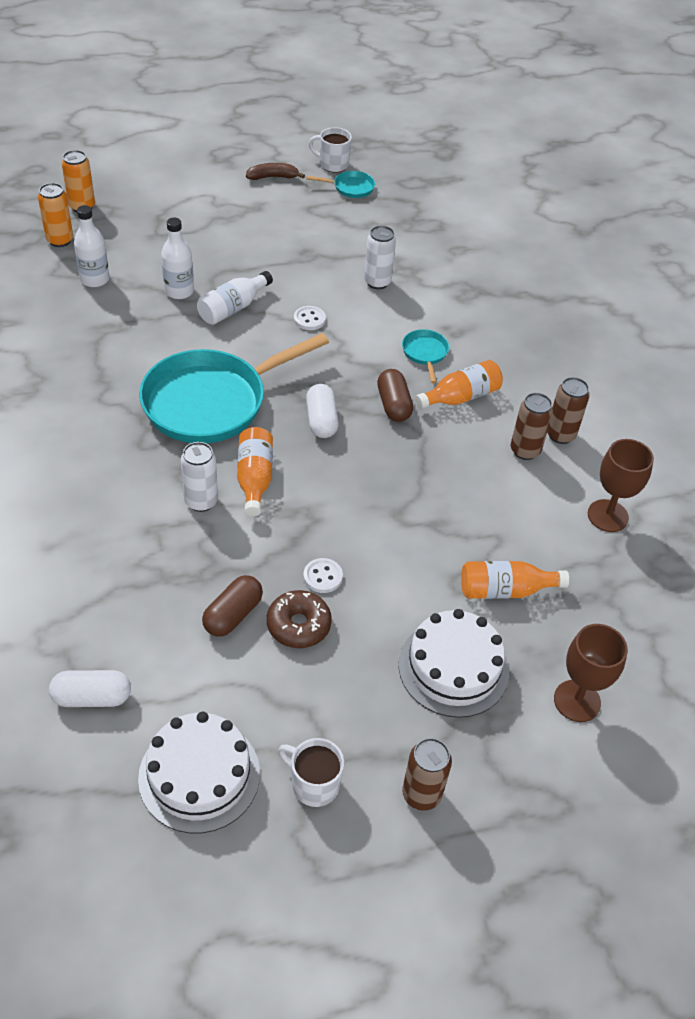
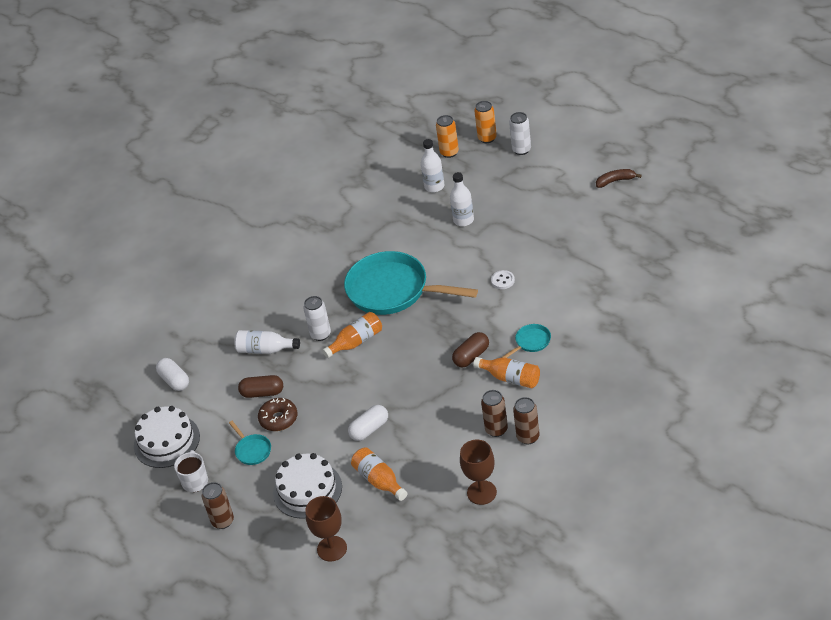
camera: 65 degrees right, 5 degrees down
white bottle [197,271,273,325] -> white bottle moved to [234,330,300,354]
brown banana [246,163,305,180] -> brown banana turned 60 degrees counterclockwise [596,169,641,188]
white button [303,558,343,593] -> none
turquoise pan [306,171,375,198] -> turquoise pan moved to [229,421,271,465]
white capsule [306,384,339,438] -> white capsule moved to [348,405,388,441]
white mug [309,127,352,173] -> none
white can [364,226,396,289] -> white can moved to [509,112,531,155]

